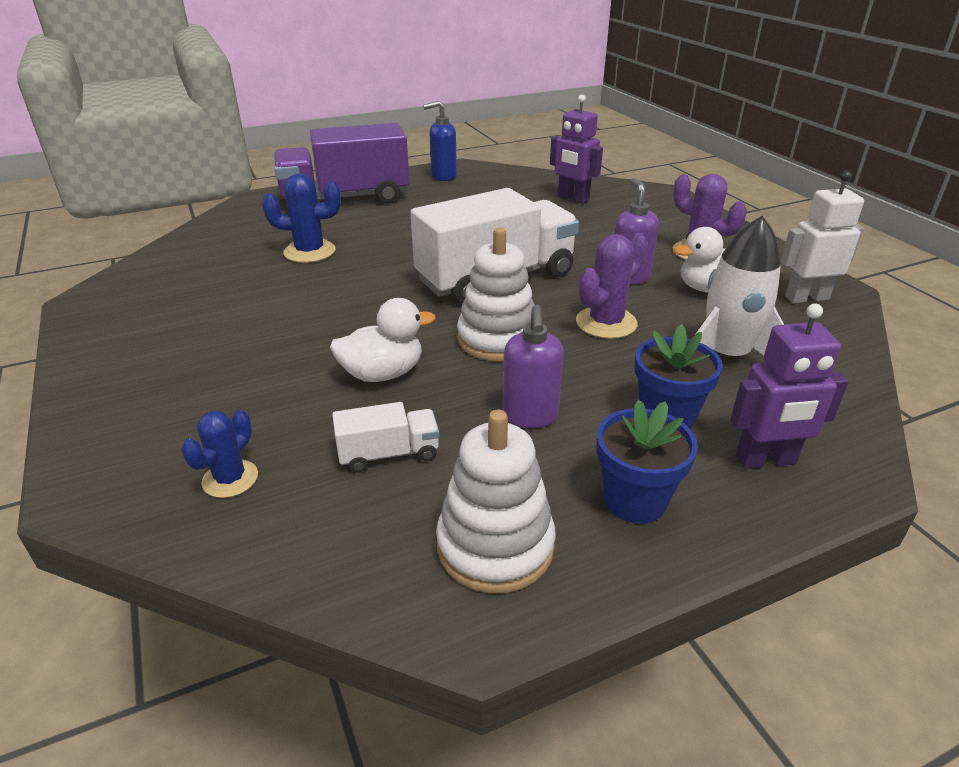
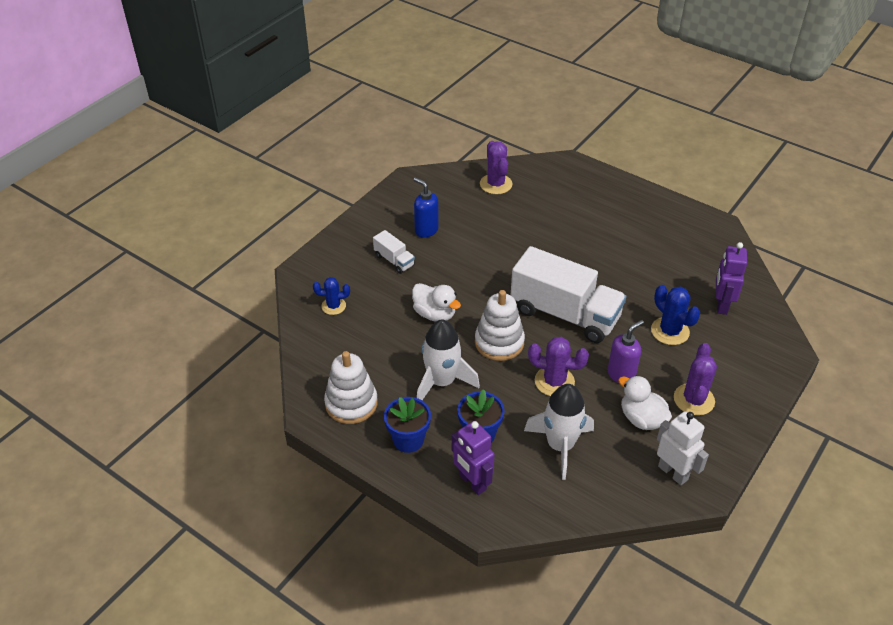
camera: 60 degrees right, 10 degrees up
blue cactus [262,173,341,263] -> blue cactus moved to [651,285,700,345]
purple truck [273,123,410,204] -> none
white truck [332,402,439,472] -> white truck moved to [373,230,415,274]
blue soap dispenser [423,101,457,181] -> blue soap dispenser moved to [414,177,439,238]
purple soap dispenser [502,305,564,428] -> white rocket [417,320,480,400]
none -> purple cactus [480,141,513,194]

